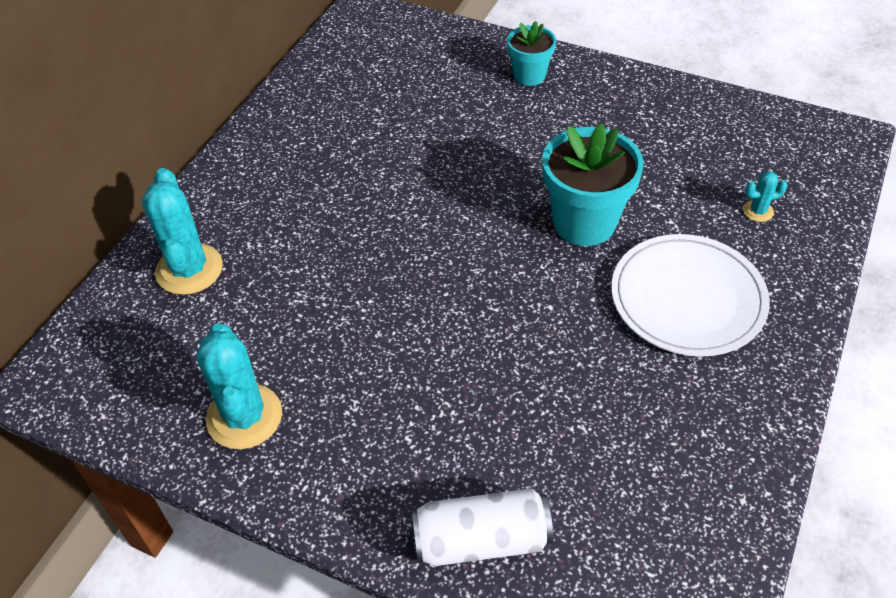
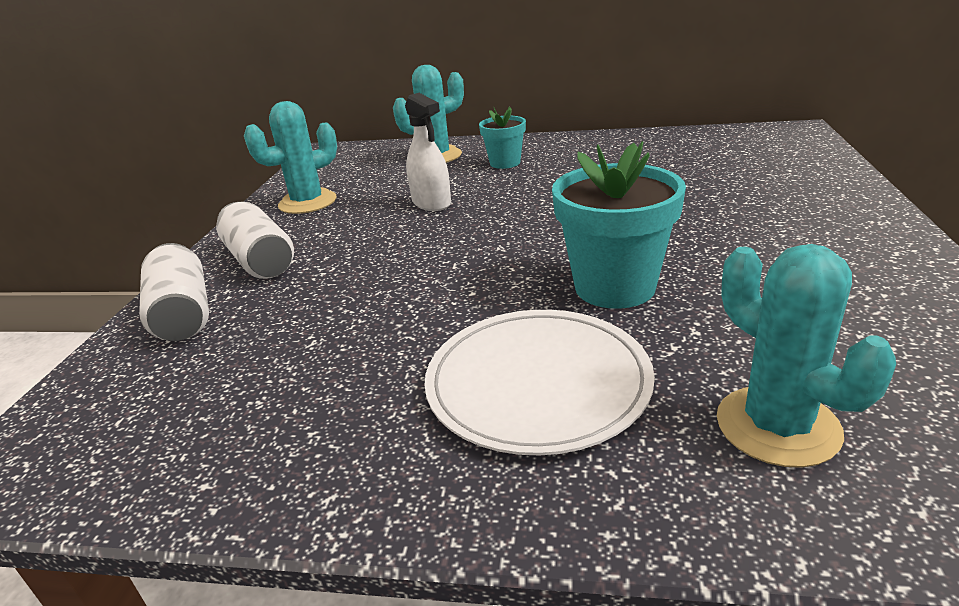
camera: 75 degrees right, 20 degrees down
turquoise flower pot [507,21,556,86] -> turquoise flower pot moved to [479,106,526,169]
turquoise cactus [743,171,788,222] -> turquoise cactus [717,244,896,468], size x2.16
none -> white can [216,202,294,279]
none -> white spray bottle [405,93,451,211]

